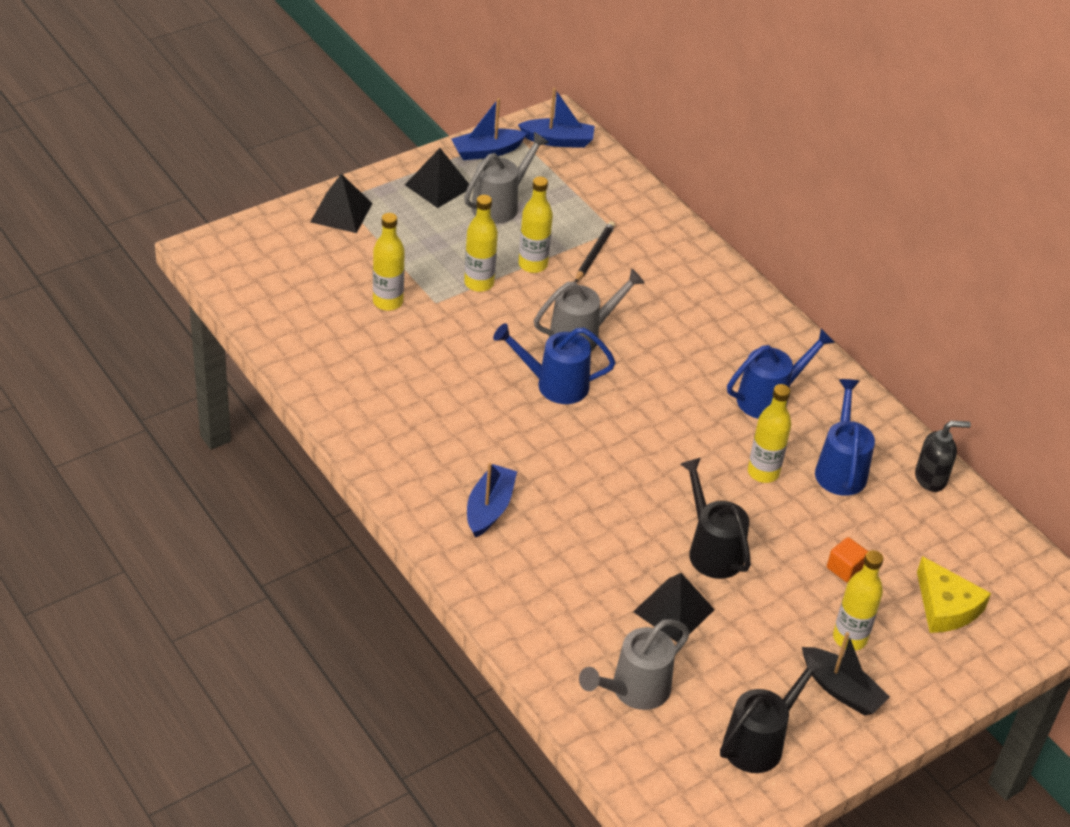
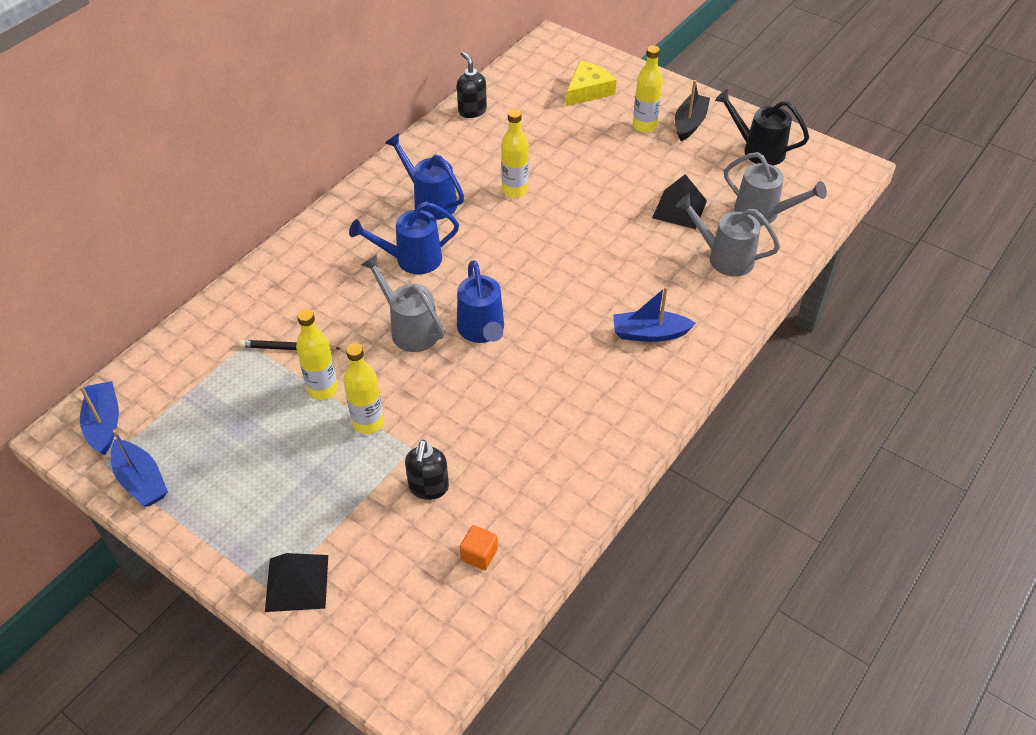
camera: 105 degrees left, 5 degrees up
yellow bottle [373,213,405,311] -> black soap dispenser [405,440,449,500]
black pyramid [405,148,469,208] -> none
grey watering can [464,132,549,224] -> grey watering can moved to [676,194,780,276]
black watering can [681,458,751,579] -> none
blue watering can [815,379,875,496] -> blue watering can moved to [349,202,459,274]
orange cube [827,537,868,583] -> orange cube moved to [460,525,498,570]

